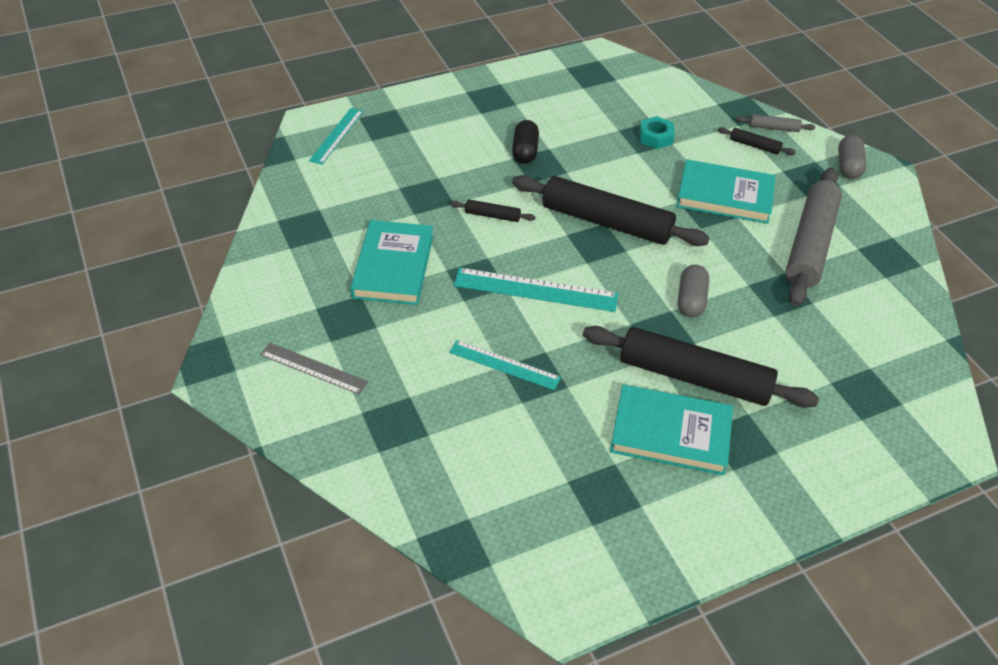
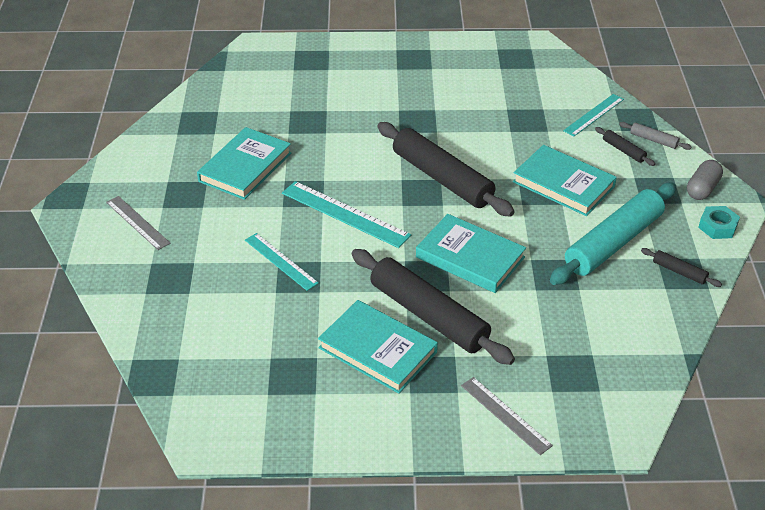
camera: 25 degrees right, 5 degrees down
turquoise ruler [309,108,364,165] -> turquoise ruler moved to [563,94,624,136]
black rolling pin [451,199,536,222] -> black rolling pin moved to [641,248,722,287]
black capsule [512,120,539,164] -> none
turquoise nut [639,116,675,149] -> turquoise nut moved to [698,206,740,239]
grey capsule [678,265,709,317] -> turquoise book [416,214,526,293]
grey rolling pin [785,167,842,306] -> turquoise rolling pin [550,182,676,285]
none -> grey ruler [461,377,553,455]

